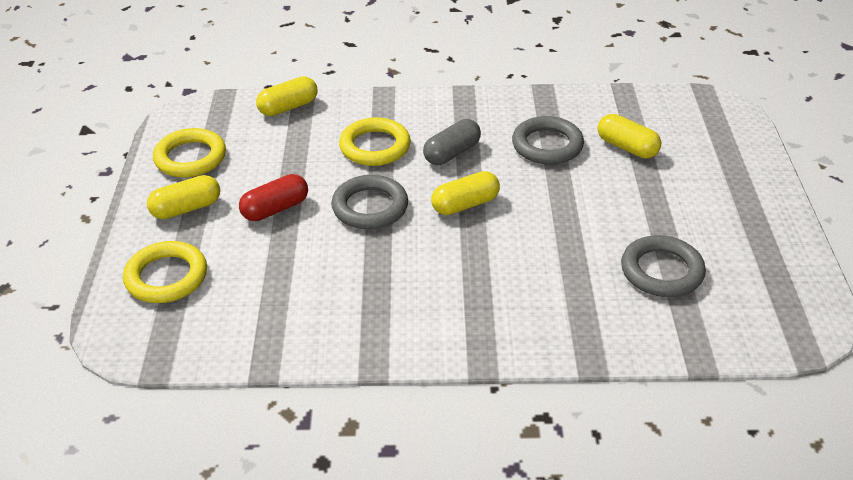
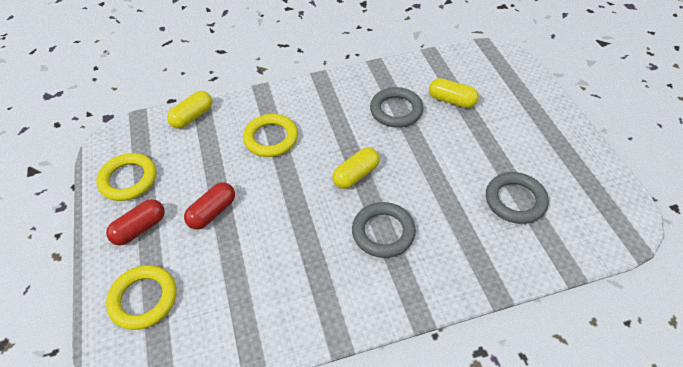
camera: 15 degrees left, 10 degrees up
yellow capsule [147,175,220,219] -> red capsule [106,199,165,245]
grey ring [331,175,408,229] -> grey ring moved to [352,202,416,258]
grey capsule [423,119,481,165] -> none

